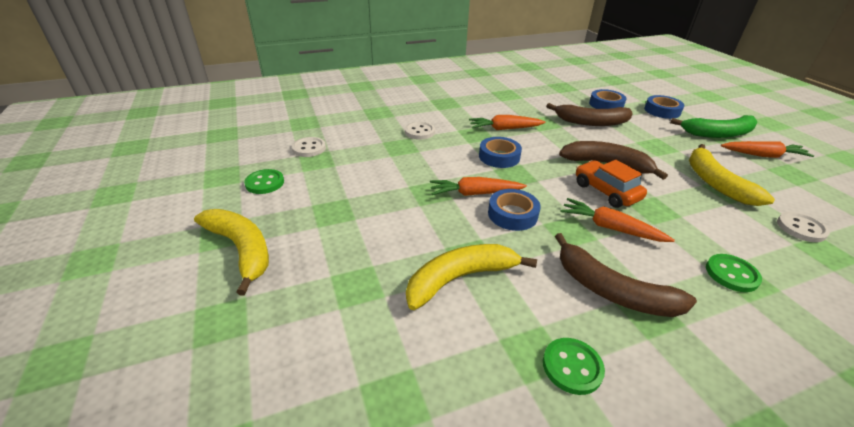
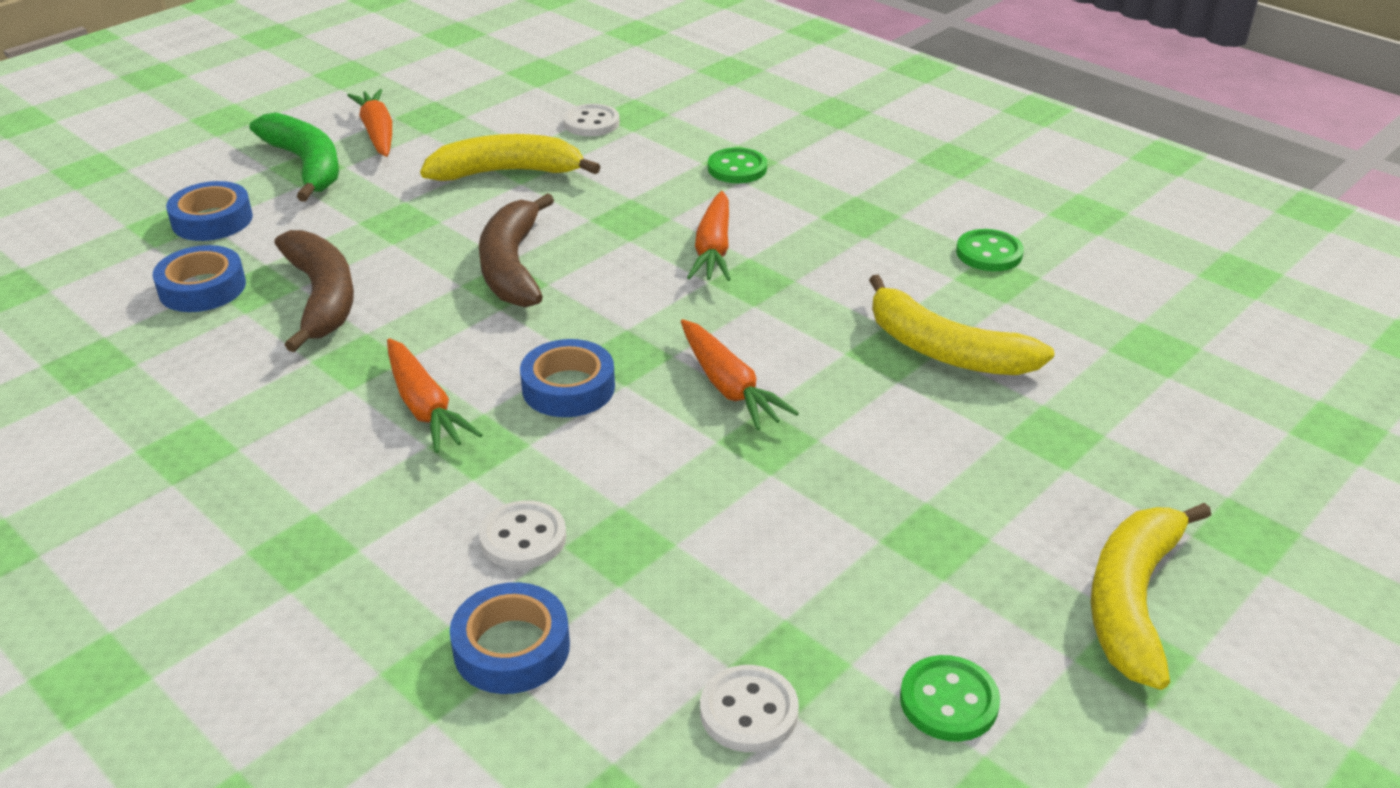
camera: 115 degrees left, 0 degrees up
blue tape [488,189,541,231] -> blue tape moved to [450,582,570,694]
brown banana [555,233,697,317] -> none
orange car [576,160,647,208] -> none
yellow banana [689,144,775,206] -> yellow banana turned 150 degrees counterclockwise [420,134,600,181]

